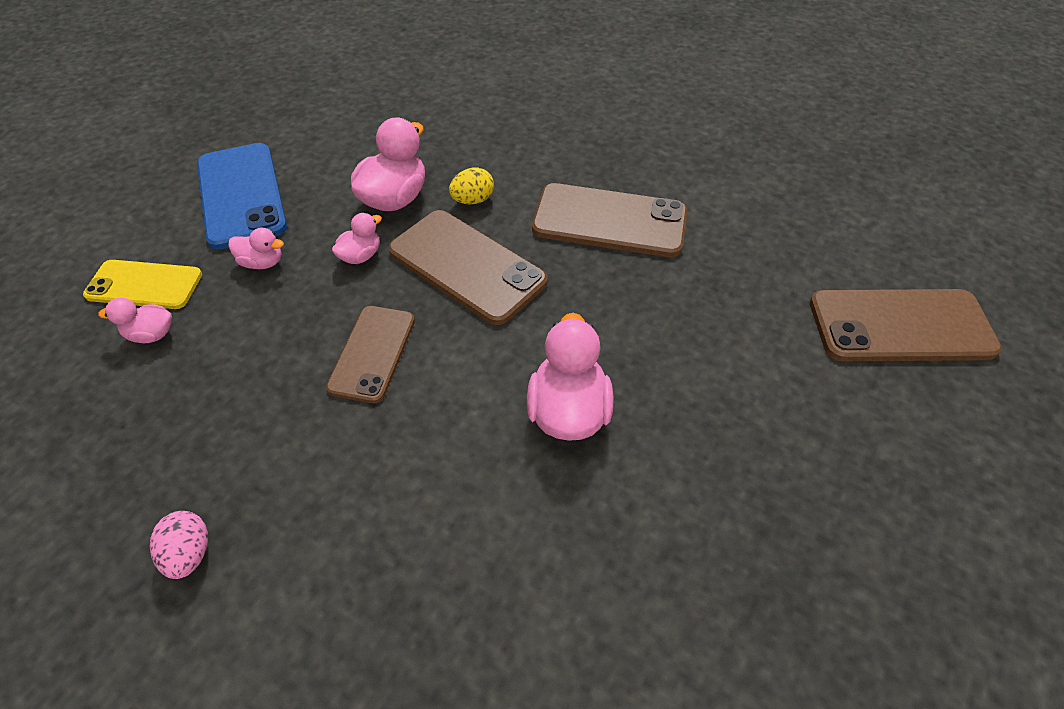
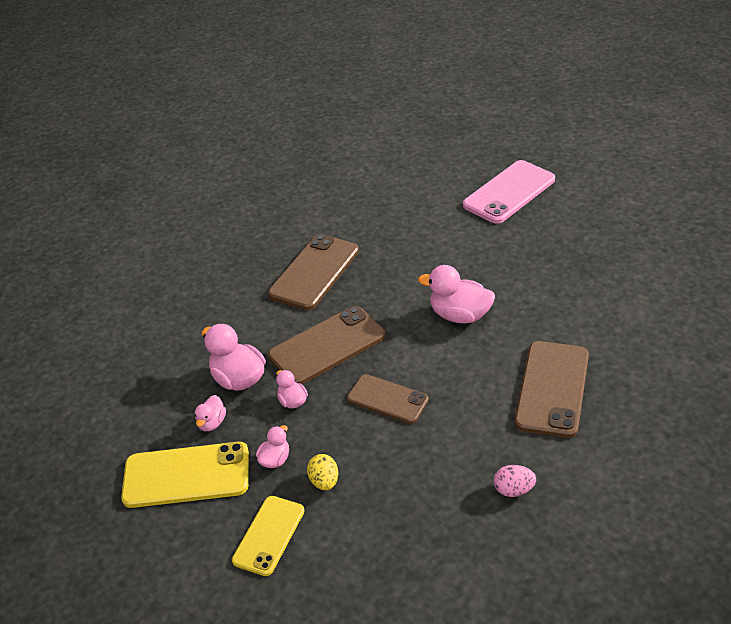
camera: 70 degrees left, 10 degrees down
pink duck [98,298,172,343] -> pink duck moved to [195,395,226,431]
blue phone [197,143,287,250] -> yellow phone [121,442,249,508]
yellow egg [449,167,494,204] -> yellow egg moved to [307,454,338,490]
brown phone [810,289,1002,361] -> brown phone moved to [515,341,589,438]
none -> pink phone [463,160,555,224]

